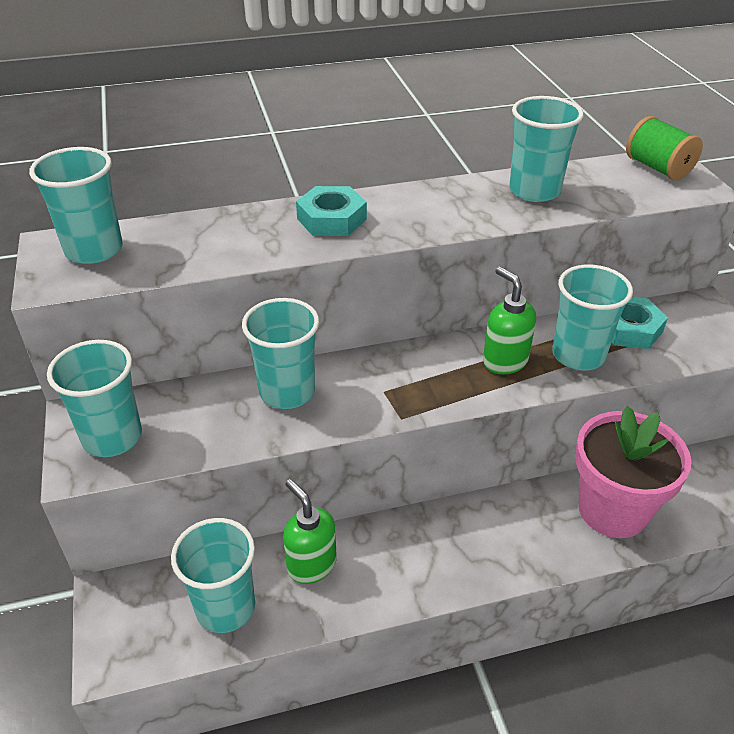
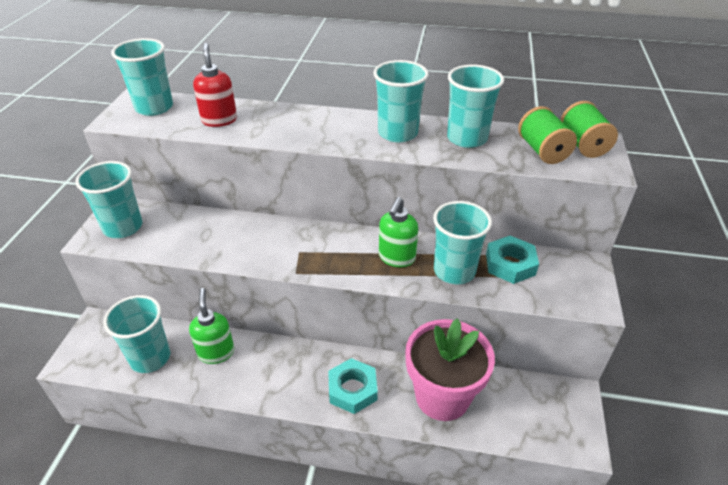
camera: 25 degrees right, 0 degrees up
turquoise cup [242,298,319,409] -> turquoise cup moved to [373,60,429,142]
turquoise nut [296,186,367,236] -> turquoise nut moved to [328,358,378,414]
green soap dispenser [483,267,536,374] -> green soap dispenser turned 150 degrees counterclockwise [379,197,418,267]
none -> red soap dispenser [193,43,237,127]
none -> green spool [518,106,577,164]

